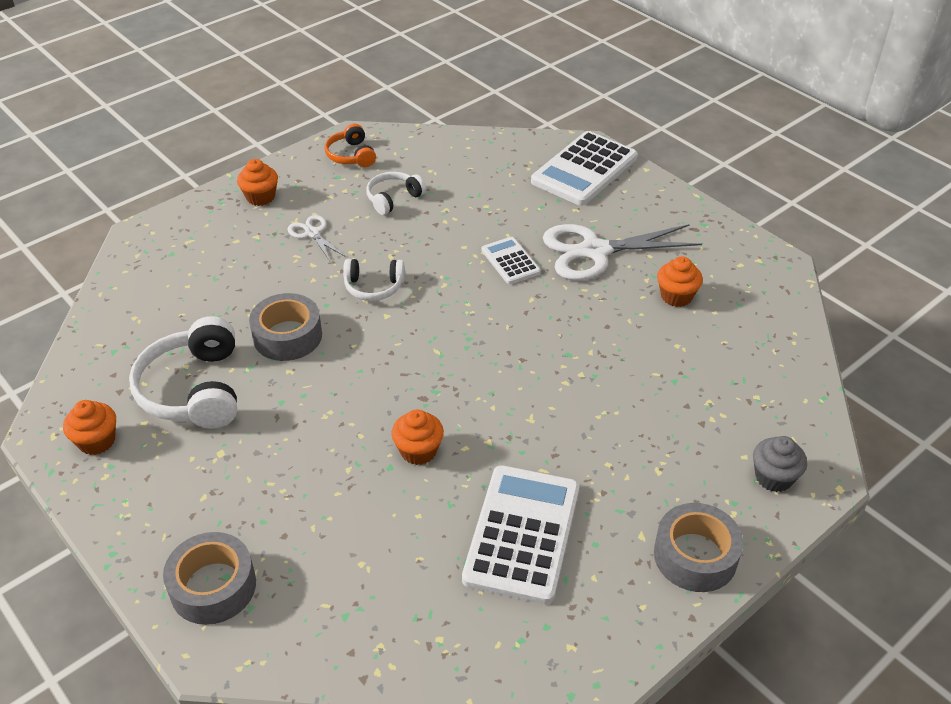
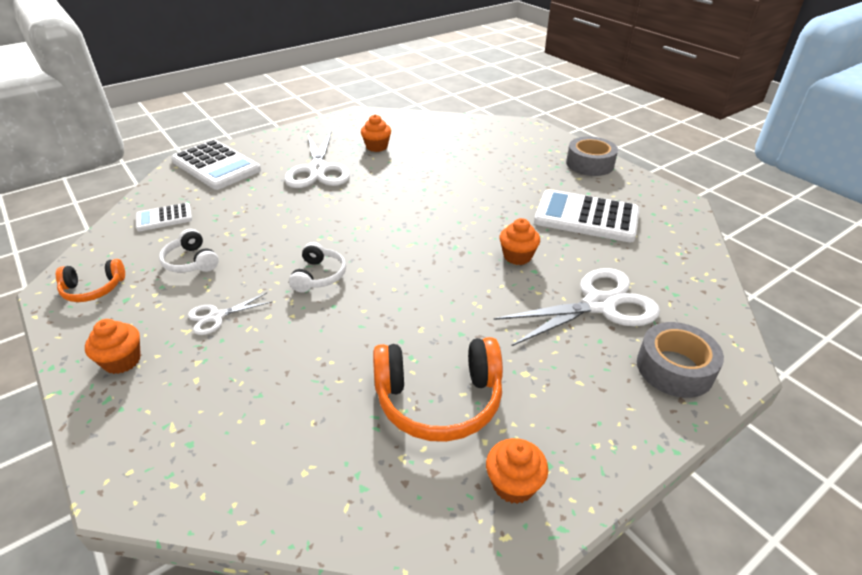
camera: 85 degrees left, 5 degrees down
white headphones [129,316,237,429] -> orange headphones [373,337,503,442]
grey tape [249,293,322,361] -> none
white calculator [482,237,541,284] -> white calculator moved to [136,203,192,231]
grey cupcake [753,436,807,492] -> none
none -> white scissors [494,268,660,346]

